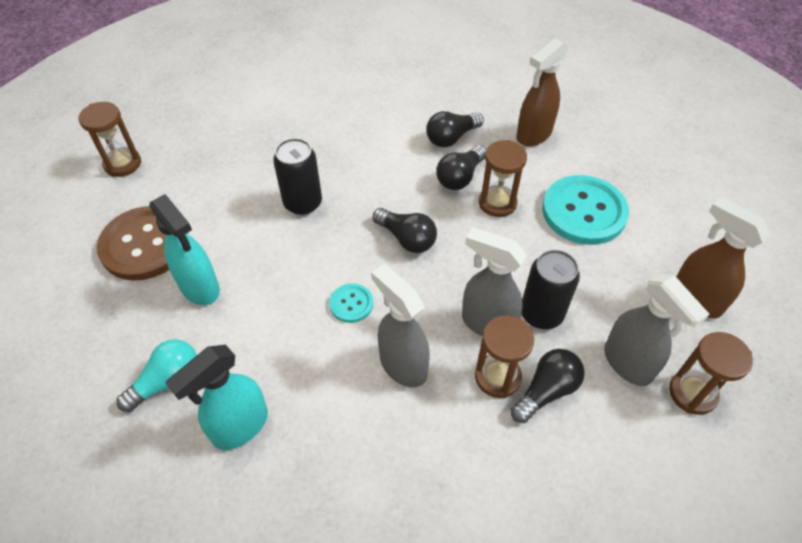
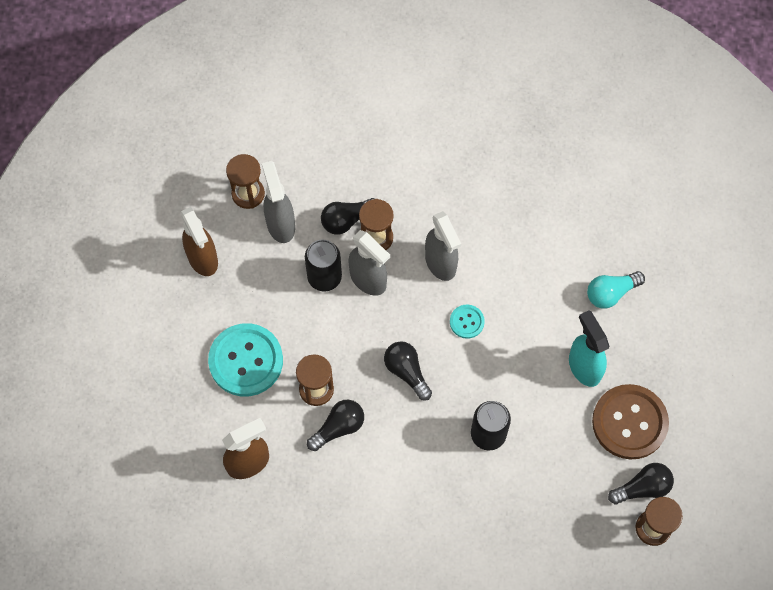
camera: 165 degrees left, 15 degrees up
turquoise spray bottle [166,345,268,450] -> none
black light bulb [426,111,484,147] -> black light bulb moved to [608,463,674,504]

